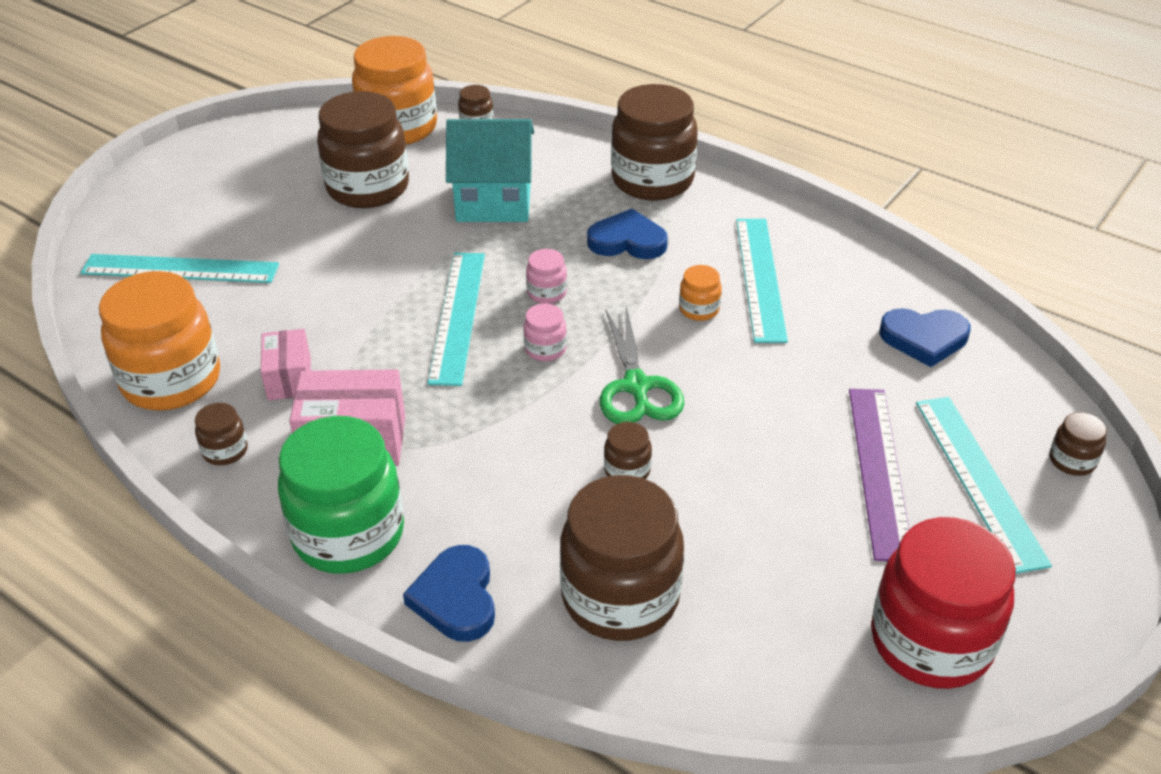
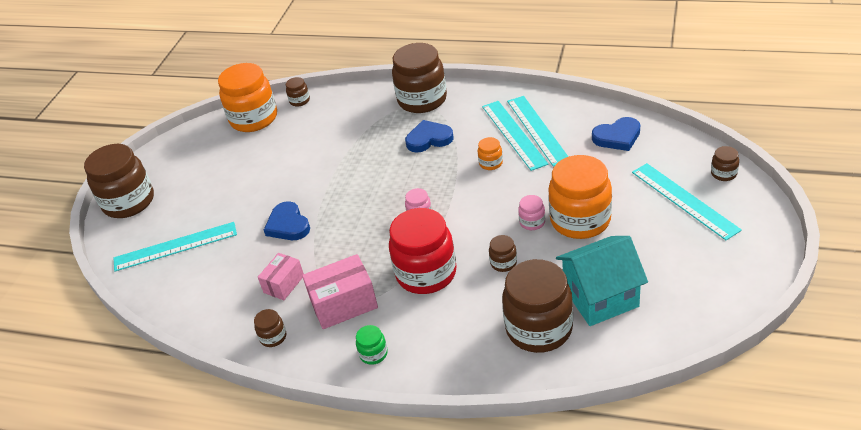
camera: 15 degrees left, 0 degrees up
orange jar [99,271,220,410] -> orange jar moved to [548,155,612,239]
pink box [261,329,311,401] -> pink box turned 60 degrees clockwise [258,253,304,300]
green jar [278,416,404,574] -> green jar [356,325,388,365], size x0.43
brown jar [317,91,409,208] -> brown jar moved to [84,144,154,218]
blue heart [403,545,495,642] -> blue heart moved to [264,201,310,240]
turquoise ruler [427,253,485,386] -> turquoise ruler moved to [507,96,568,167]
turquoise house [446,119,534,222] -> turquoise house moved to [556,236,648,326]
pink jar [526,249,567,304] -> pink jar moved to [518,195,545,230]
green scissors [600,306,684,424] -> none
purple ruler [849,389,909,561] -> none
red jar [871,517,1016,689] -> red jar moved to [389,208,457,294]

